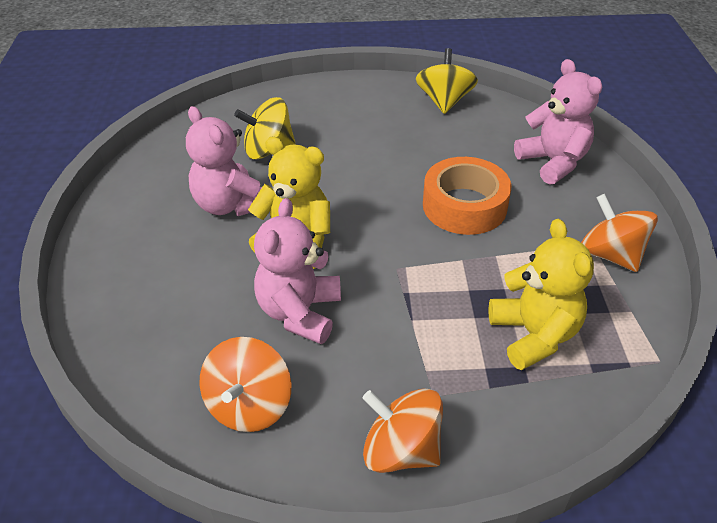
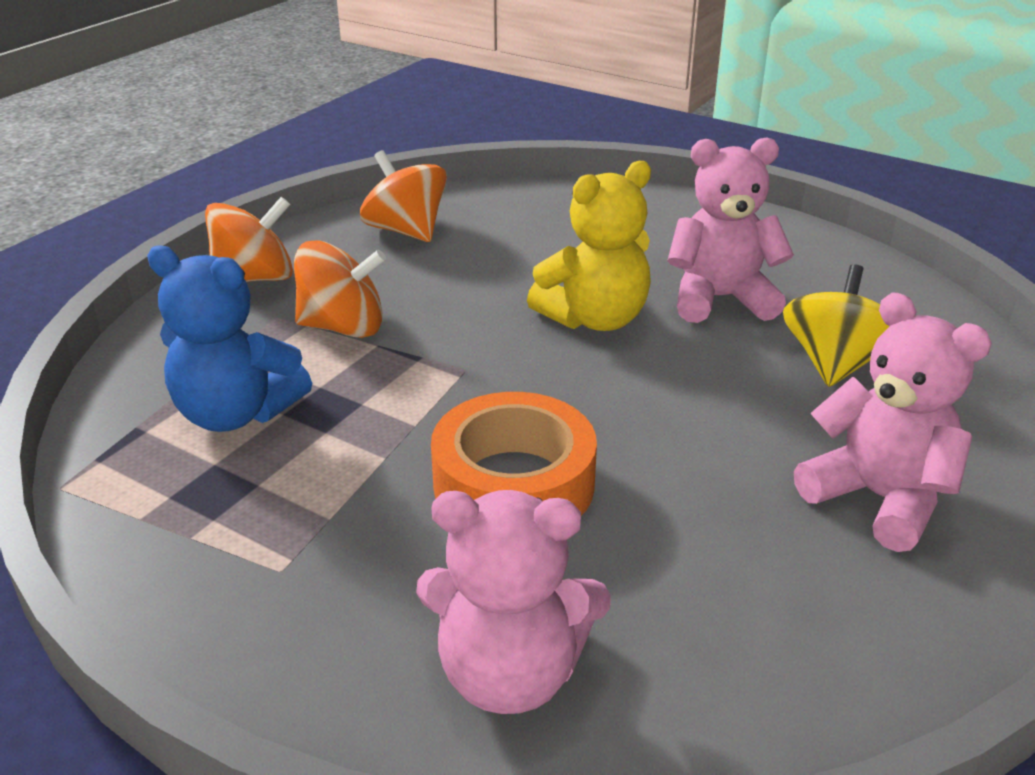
camera: 125 degrees right, 10 degrees down
pink teddy bear [254,198,341,344] -> pink teddy bear moved to [794,292,992,552]
yellow spinning top [416,48,478,114] -> none
yellow teddy bear [488,219,594,370] -> blue teddy bear [147,245,312,432]
orange spinning top [581,194,658,272] -> orange spinning top moved to [294,240,386,338]

